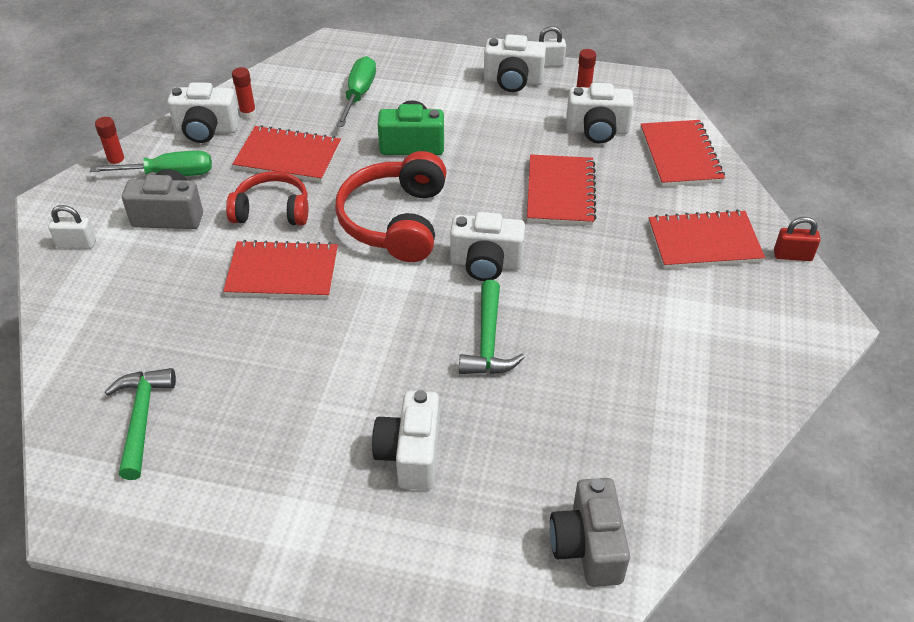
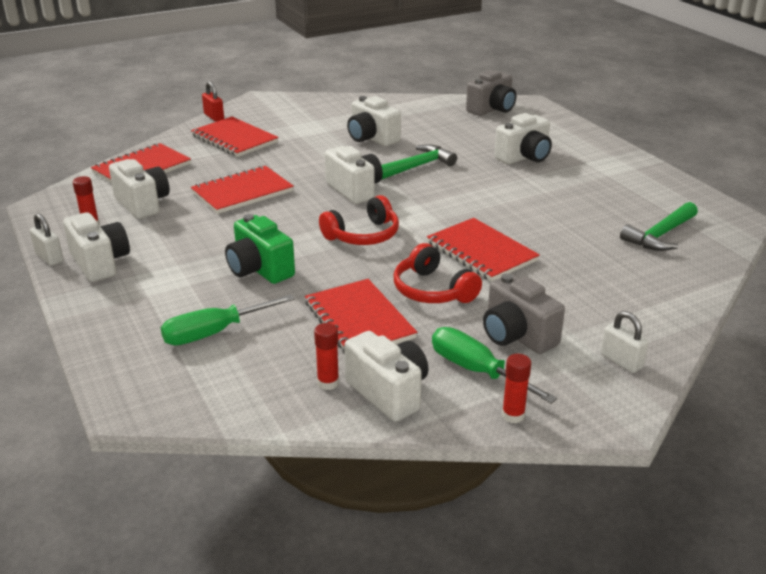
camera: 130 degrees left, 15 degrees down
red headphones [335,151,447,262] -> red headphones [319,195,399,245], size x0.65
none -> white camera [347,96,401,146]

